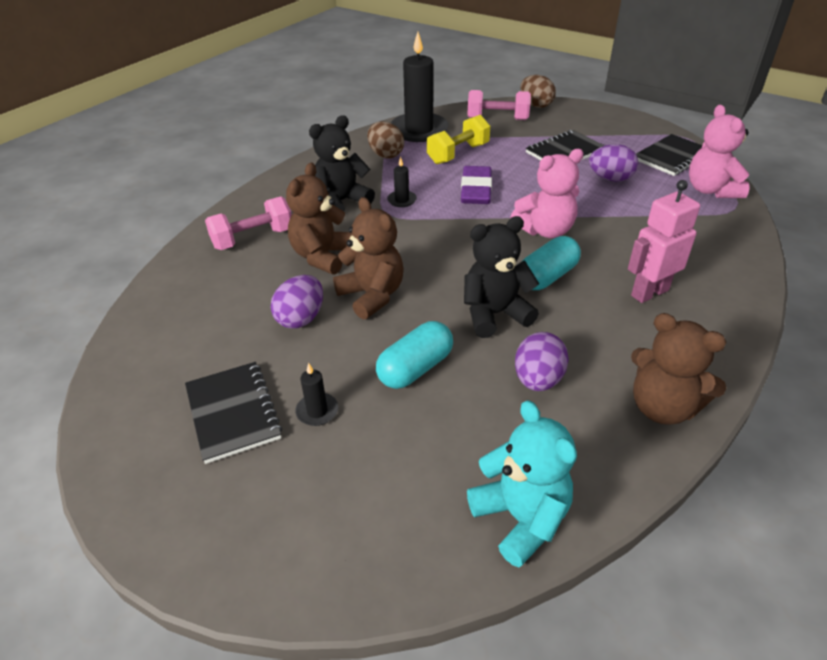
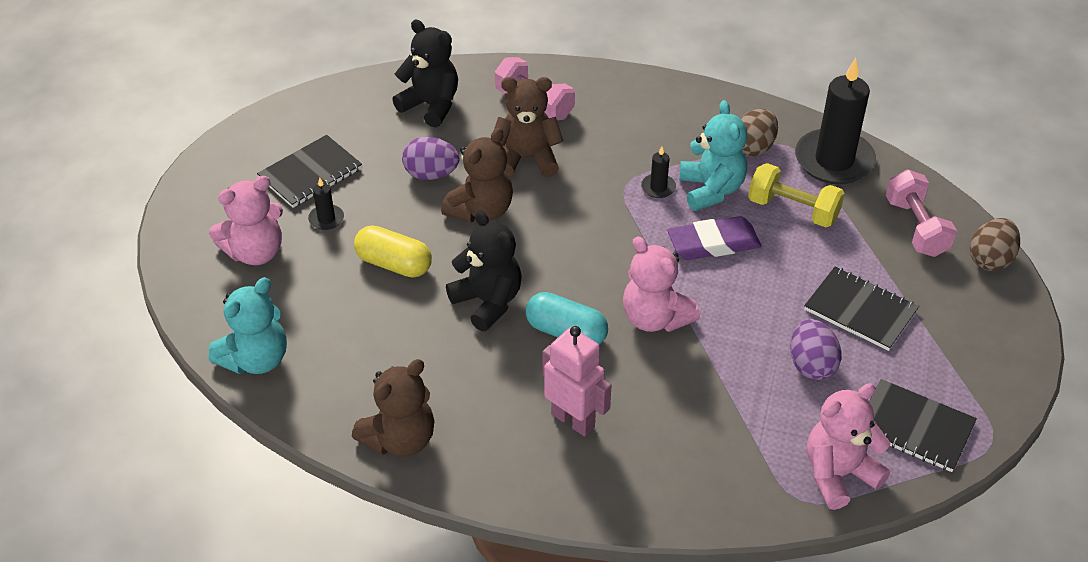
camera: 70 degrees right, 5 degrees up
black teddy bear [309,115,375,212] -> black teddy bear moved to [392,20,458,127]
turquoise capsule [376,321,453,389] -> yellow capsule [354,225,432,277]
purple egg [515,332,569,391] -> none
brown teddy bear [631,313,726,424] -> brown teddy bear turned 150 degrees counterclockwise [352,359,434,457]
none -> pink teddy bear [209,176,283,265]
none -> turquoise teddy bear [679,100,747,211]

